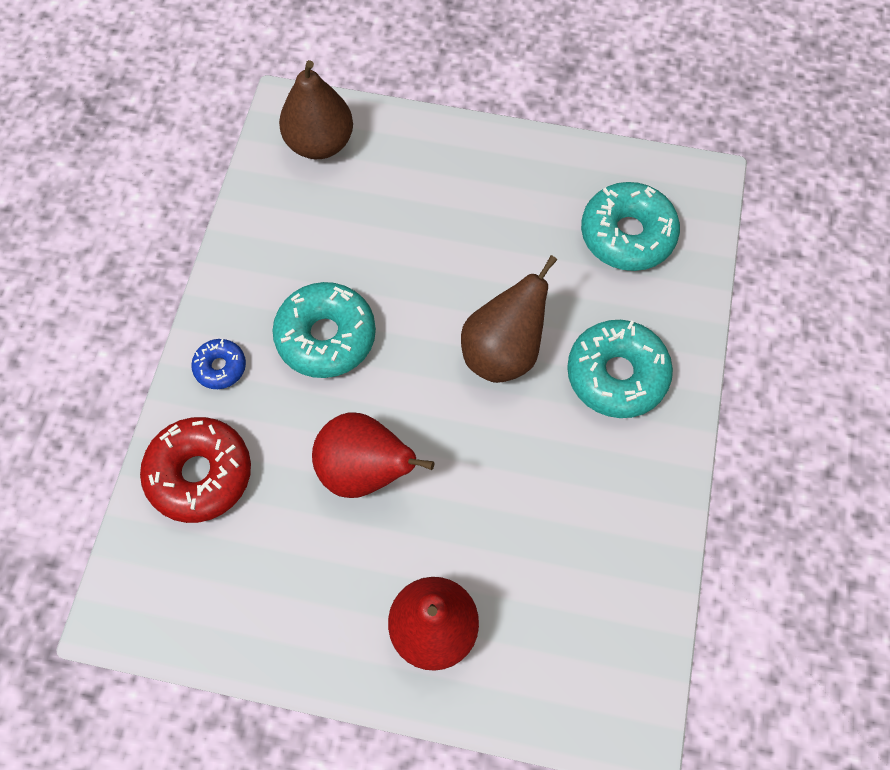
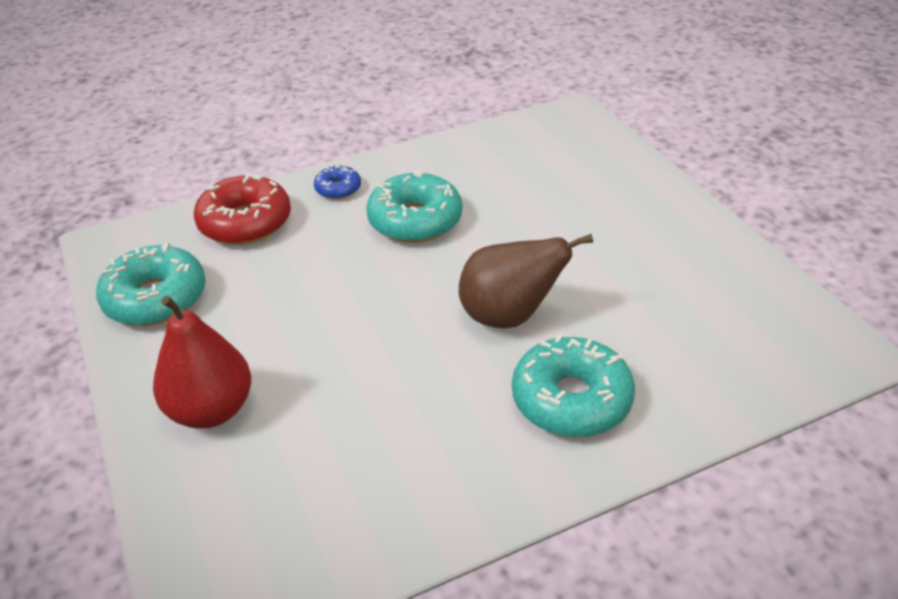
camera: 55 degrees right, 25 degrees down
brown pear [279,60,353,159] -> none
red pear [312,413,434,498] -> none
turquoise donut [581,182,680,271] -> turquoise donut moved to [96,242,206,326]

